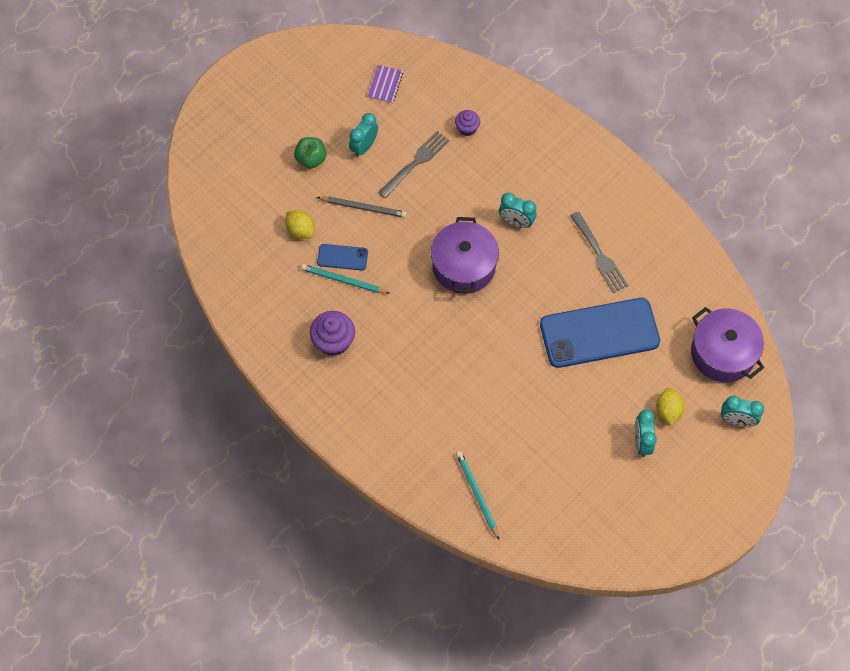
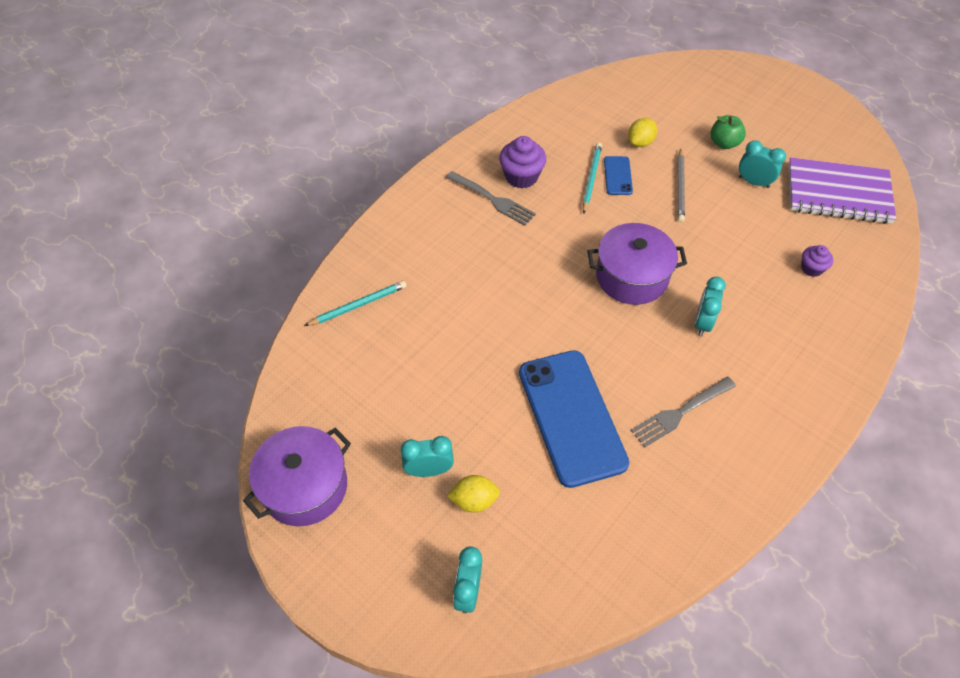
camera: 85 degrees right, 10 degrees down
purple notebook [368,65,403,103] -> purple notebook [789,158,896,224], size x2.30
grey fork [378,131,449,198] -> grey fork moved to [446,171,536,226]
purple pot [691,307,764,382] -> purple pot moved to [243,426,351,526]

